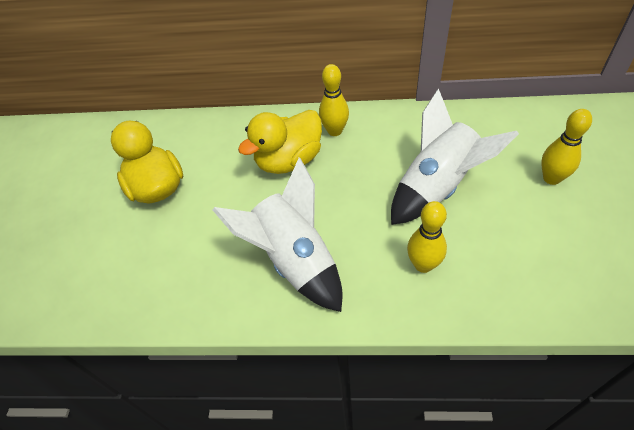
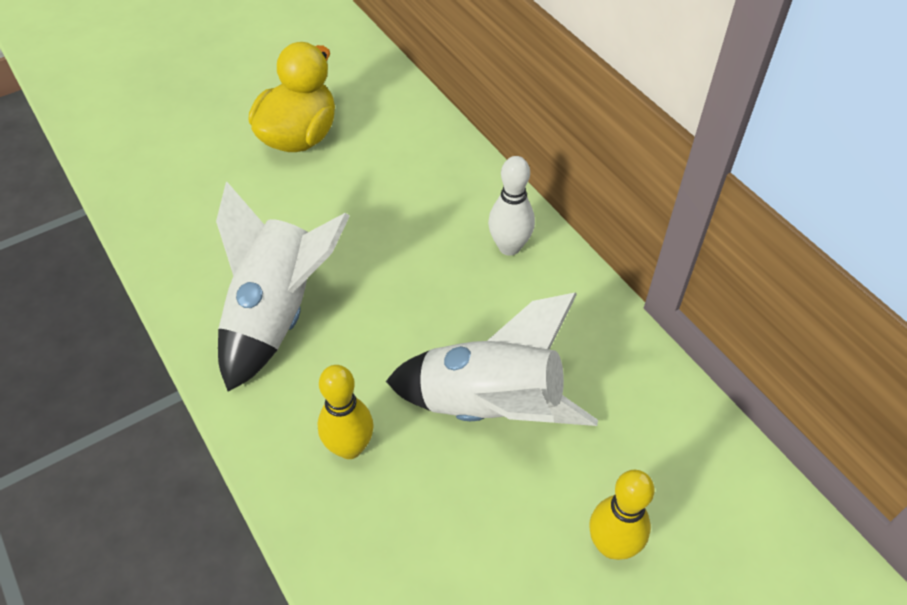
camera: 50 degrees right, 0 degrees up
yellow duck [238,110,322,174] -> none
yellow bowling pin [319,64,349,136] -> white bowling pin [488,156,535,256]

